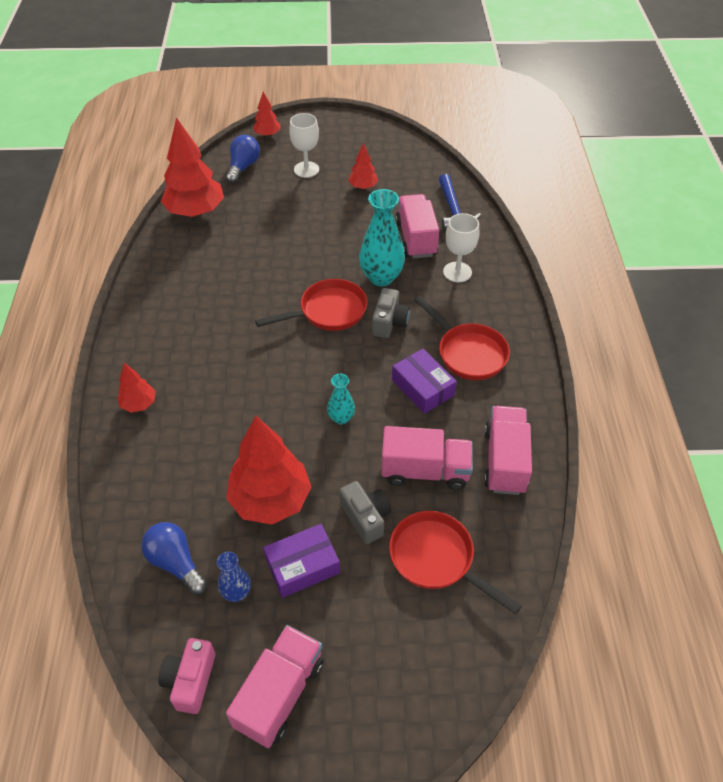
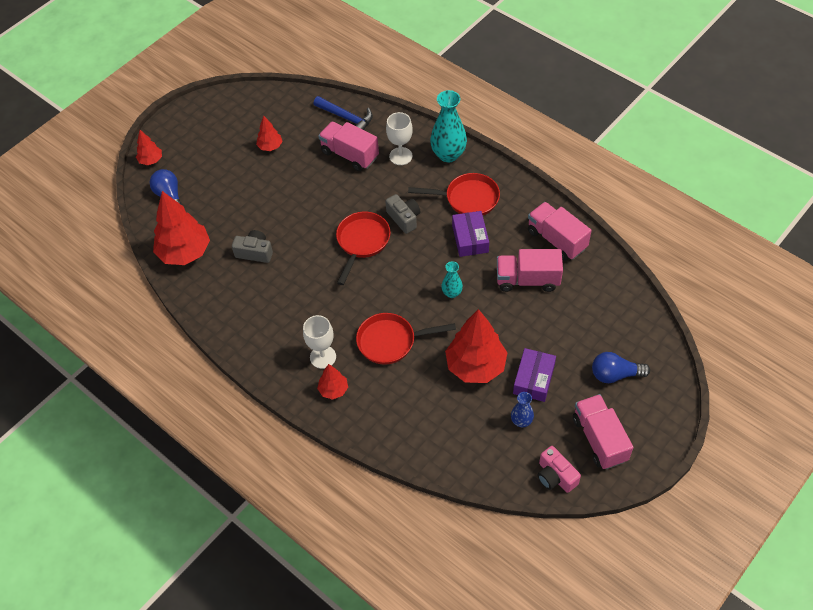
camera: 45 degrees left, 5 degrees up
blue light bulb [141,522,208,595] -> blue light bulb moved to [592,352,650,383]
white goblet [289,113,319,178] -> white goblet moved to [303,315,336,369]
grey camera [339,481,391,544] -> grey camera moved to [232,230,273,263]
turquoise vase [359,189,405,286] -> turquoise vase moved to [430,90,467,162]
pink truck [381,426,473,490] -> pink truck turned 135 degrees counterclockwise [497,249,563,292]
red pan [389,511,522,614] -> red pan moved to [356,313,456,365]
purple box [392,349,457,414] -> purple box turned 75 degrees clockwise [452,211,489,257]

